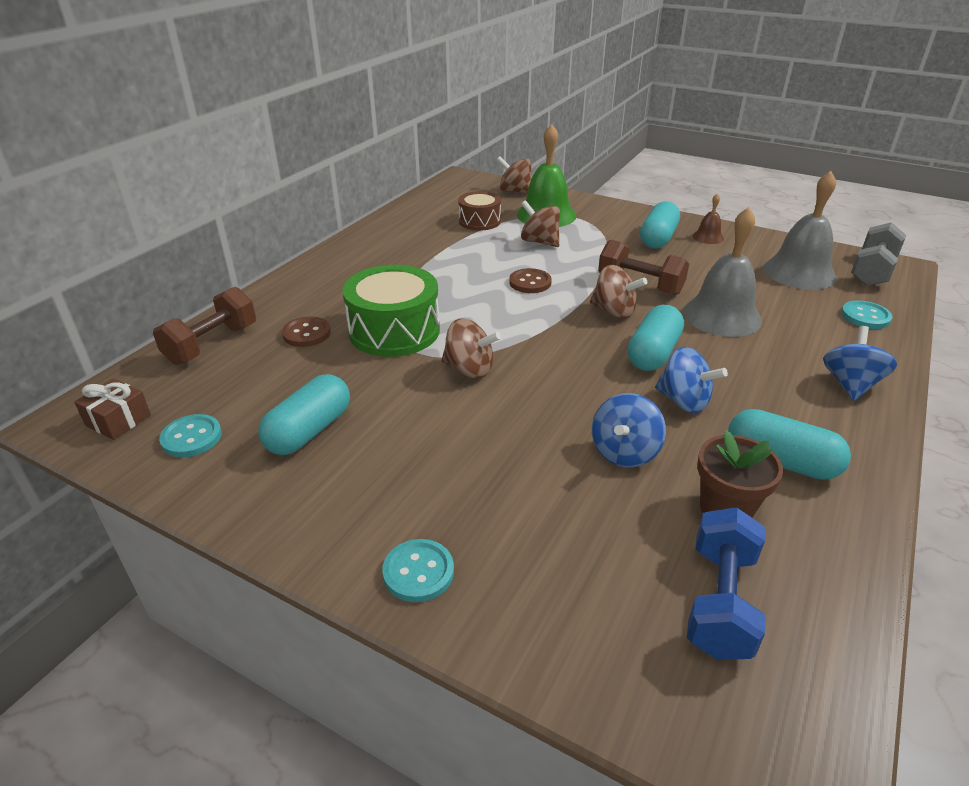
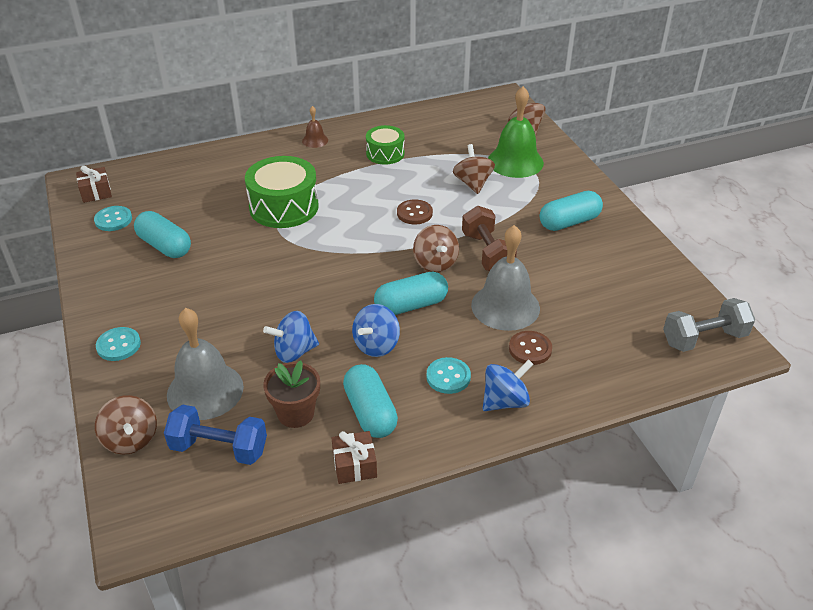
camera: 40 degrees right, 5 degrees up
brown dumbbell [153,287,256,365] -> none
turquoise capsule [258,374,350,455] -> turquoise capsule turned 60 degrees clockwise [134,211,191,258]
brown button [282,316,331,347] -> brown button moved to [509,331,552,365]
brown spinning top [441,319,501,378] -> brown spinning top moved to [95,395,157,455]
brown drum [458,191,501,231] -> none
blue spinning top [655,347,728,413] -> blue spinning top turned 45 degrees clockwise [352,304,400,357]
blue dumbbell [687,507,765,660] -> blue dumbbell turned 45 degrees clockwise [164,404,267,465]
brown bell [693,193,724,244] -> brown bell moved to [302,106,328,148]
grey bell [763,171,837,290] -> grey bell moved to [167,308,244,420]
turquoise button [841,300,893,329] -> turquoise button moved to [426,357,471,394]
none -> brown gift [332,431,377,484]
none -> green drum [366,125,405,165]

